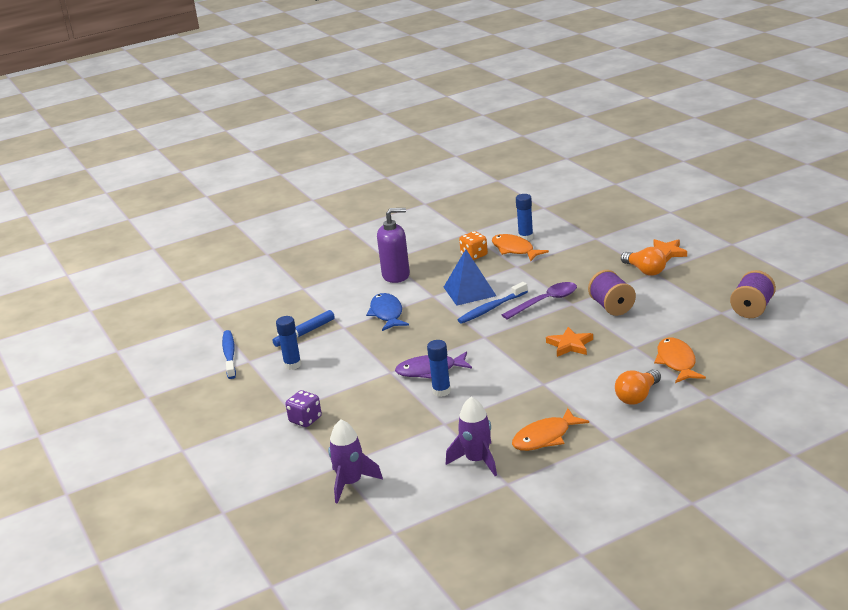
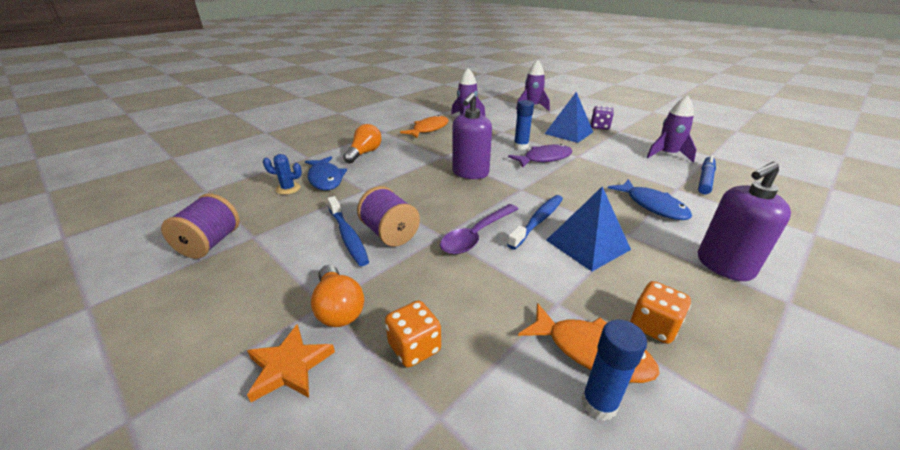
camera: 160 degrees right, 5 degrees up
blue toothbrush [222,330,236,379] -> blue toothbrush moved to [327,196,369,266]
blue glue stick [276,316,301,370] -> purple rocket [646,95,697,162]
orange star [546,327,593,357] -> none
orange light bulb [621,247,666,276] -> orange light bulb turned 150 degrees counterclockwise [311,265,364,327]
orange fish [654,338,706,383] -> blue fish [305,156,347,190]
none -> blue cactus [263,154,302,195]
none -> orange dice [385,300,441,368]
none -> purple soap dispenser [452,93,492,179]
none -> blue pyramid [545,92,593,143]

